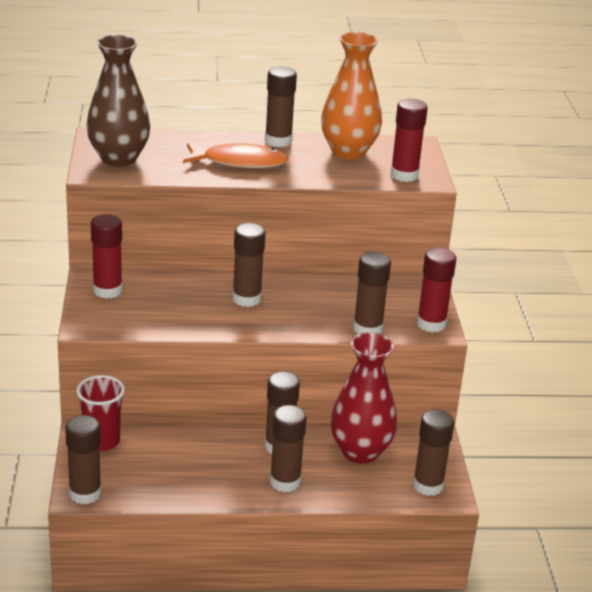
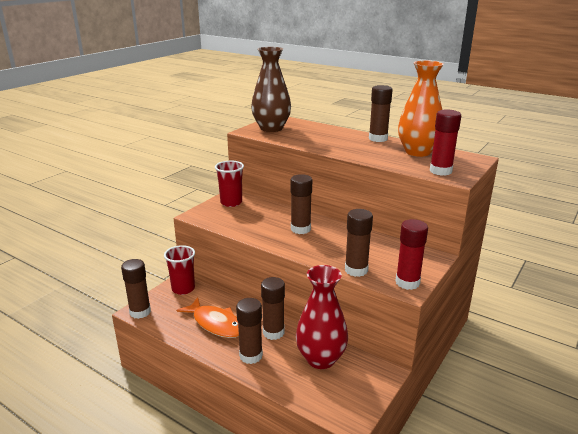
camera: 40 degrees right, 5 degrees down
red glue stick [91,214,123,299] -> red cup [215,161,244,207]
orange fish [183,142,289,169] -> orange fish moved to [176,297,239,338]
brown glue stick [413,409,454,496] -> none

